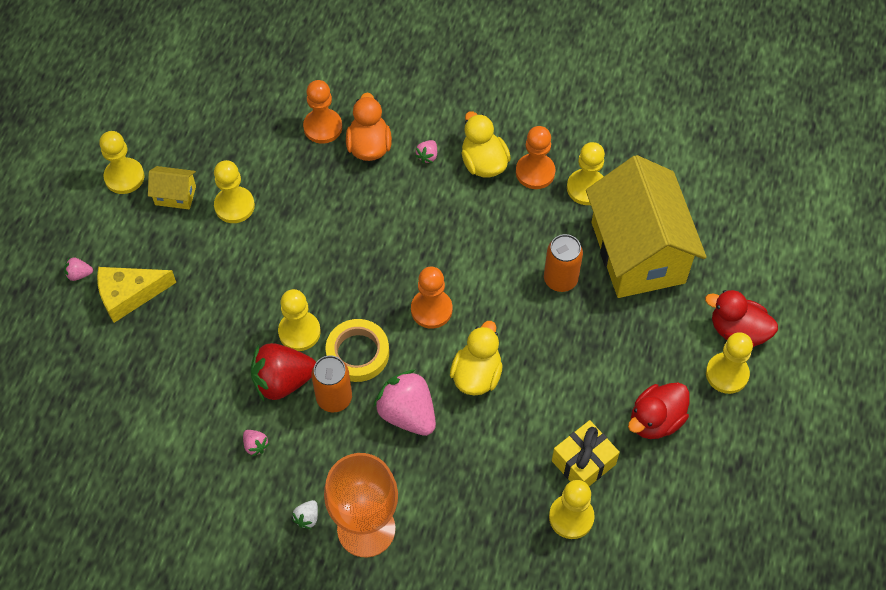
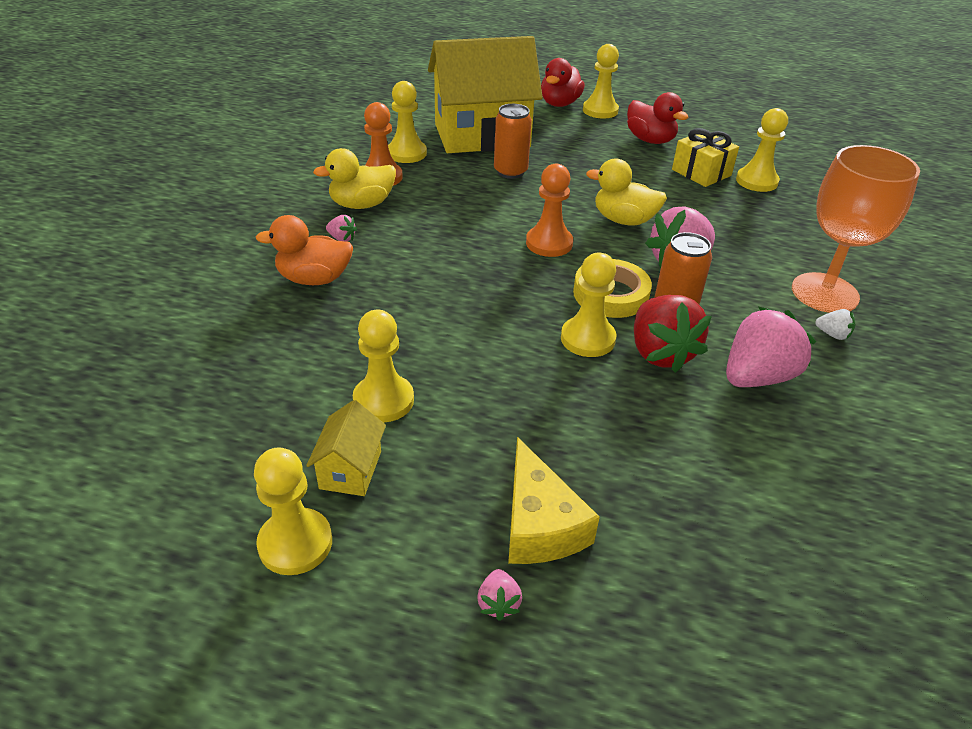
camera: 90 degrees left, 20 degrees down
pink strawberry [243,430,269,457] -> pink strawberry [726,307,816,387], size x2.30
orange pawn [303,80,342,144] -> none

